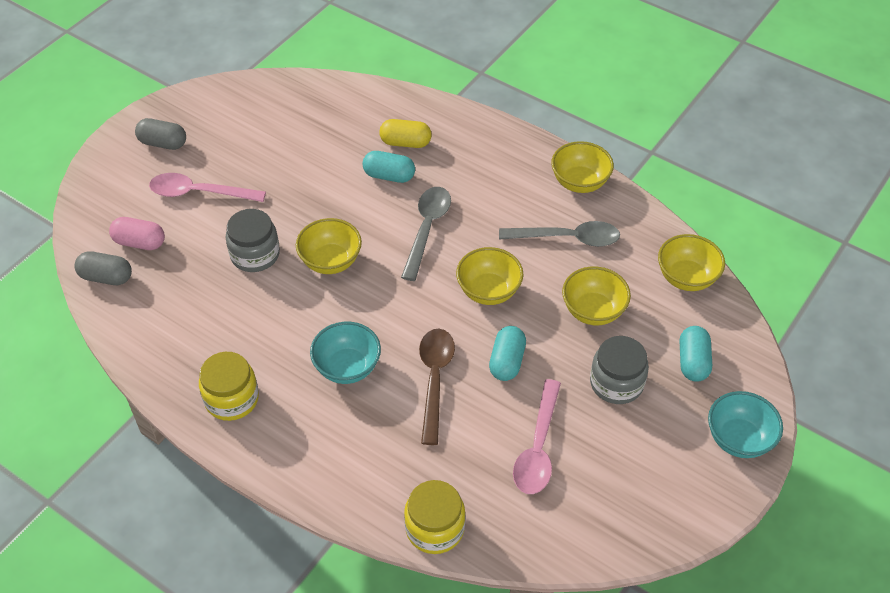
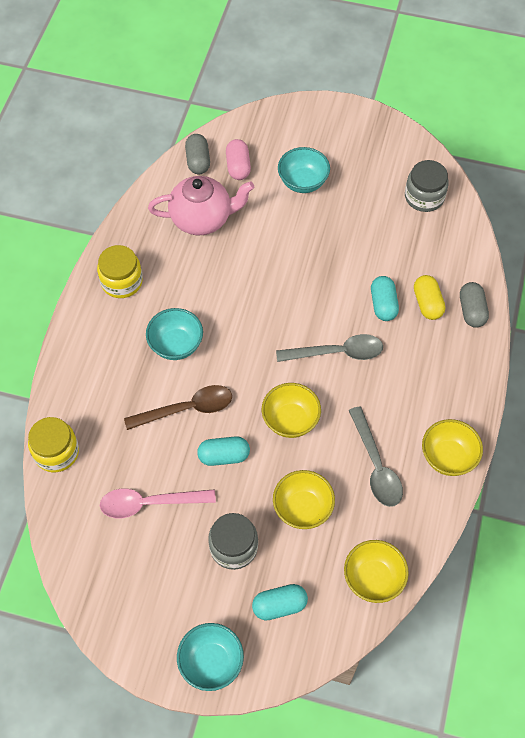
camera: 70 degrees right, 10 degrees up
grey capsule [135,118,186,150] -> grey capsule moved to [460,282,489,328]
pink spoon [149,173,266,202] -> turquoise bowl [278,147,330,193]
grey jar [226,209,280,272] -> grey jar moved to [405,160,449,212]
yellow bowl [296,218,362,274] -> none
none -> pink teapot [148,176,254,235]

